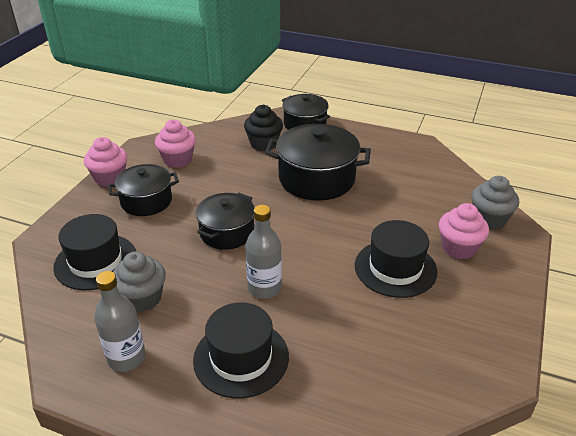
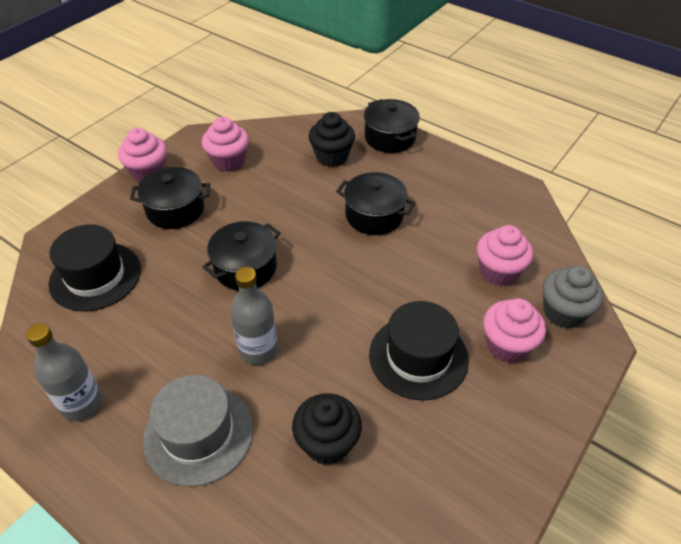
camera: 15 degrees right, 10 degrees up
grey cupcake [113,251,166,312] -> none
black hat [193,303,289,399] -> grey hat [143,375,253,487]
black pot [265,124,371,201] -> black pot [336,172,416,235], size x0.64
none -> black cupcake [292,393,362,465]
none -> pink cupcake [477,225,533,286]

